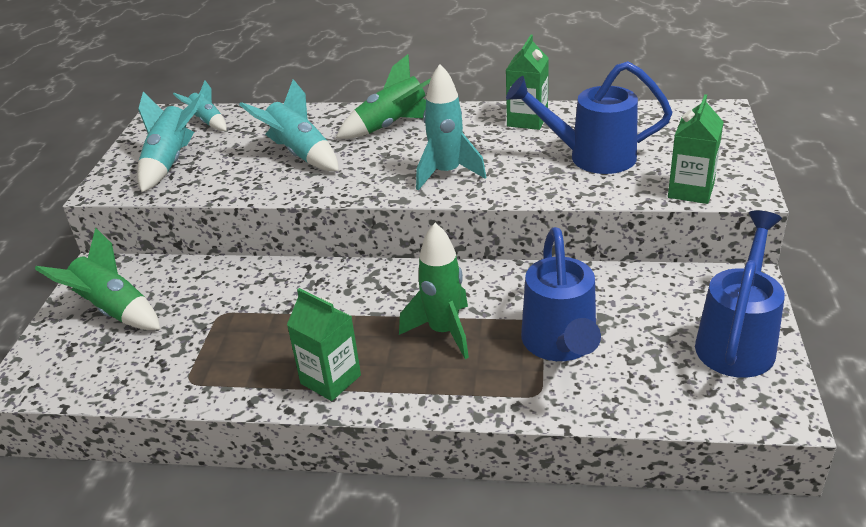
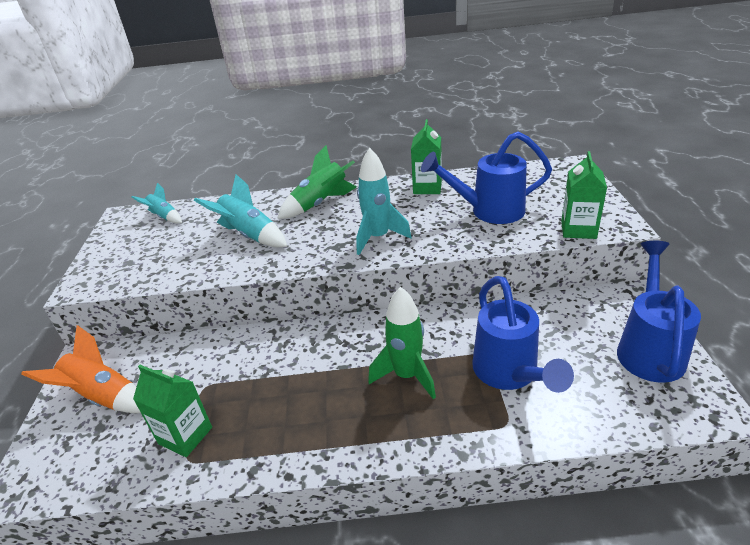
camera: 10 degrees left, 0 degrees up
green rocket [35,228,160,330] -> orange rocket [21,325,141,413]
turquoise rocket [137,92,204,192] -> none
green carton [287,288,361,401] -> green carton moved to [133,365,212,457]

